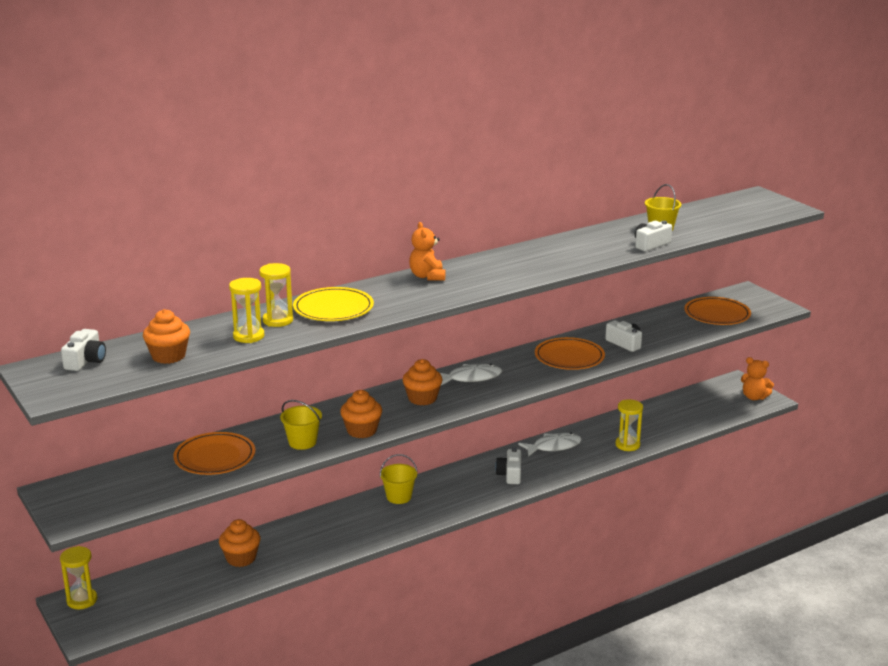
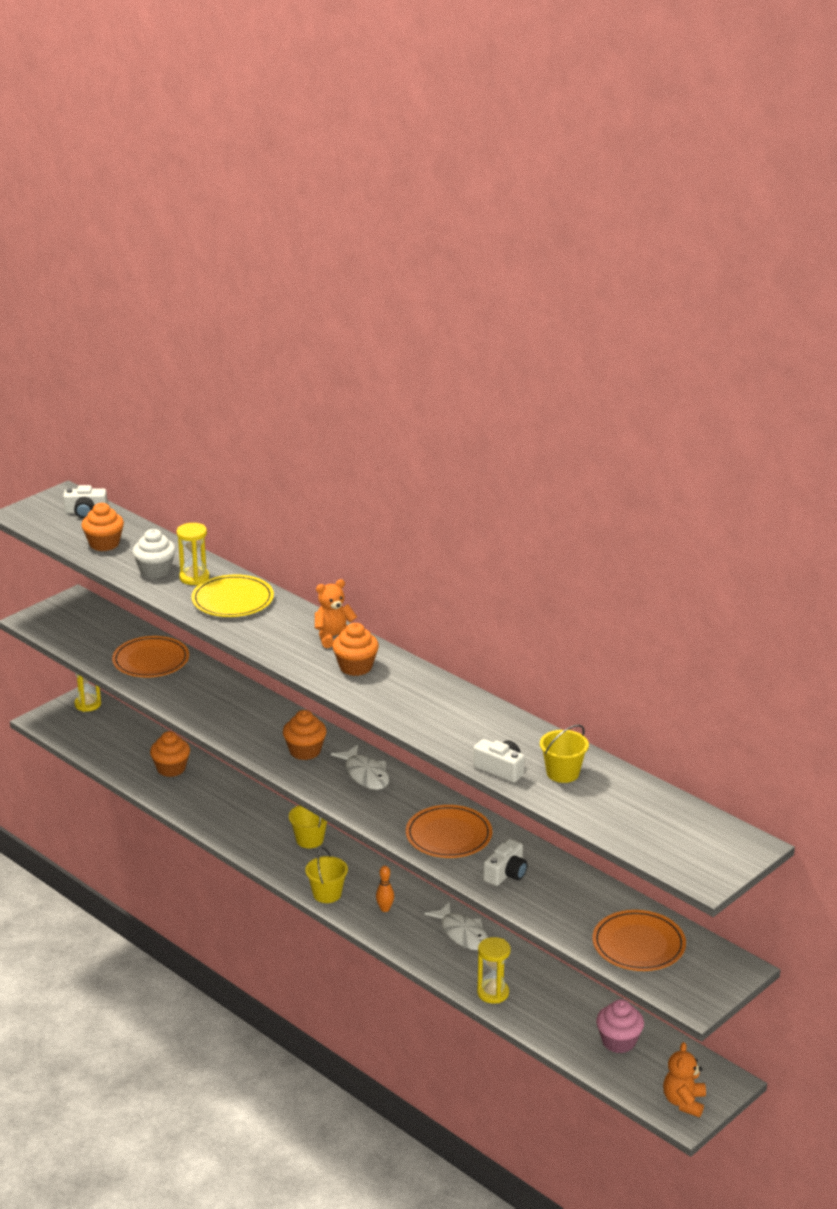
camera: 75 degrees right, 5 degrees up
yellow hourglass [229,278,264,343] -> white cupcake [133,529,176,578]
yellow bucket [280,400,322,450] -> yellow bucket moved to [305,847,348,903]
orange cupcake [340,390,382,438] -> orange cupcake moved to [332,623,379,676]
white camera [495,448,521,484] -> orange bowling pin [376,866,394,912]
none -> pink cupcake [596,999,644,1053]

